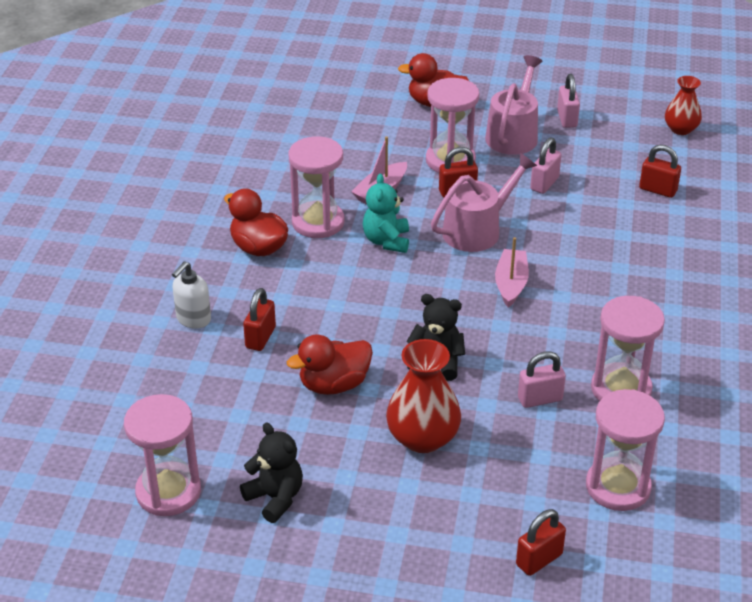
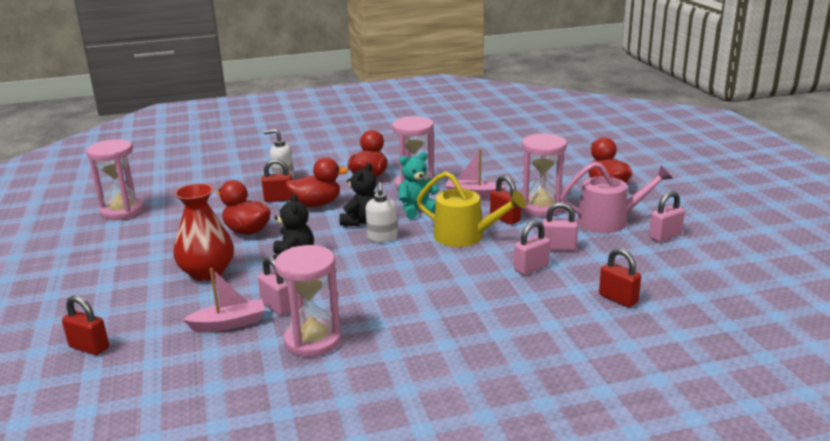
camera: 65 degrees right, 15 degrees down
black teddy bear [240,423,303,523] -> black teddy bear moved to [340,163,377,226]
pink watering can [431,153,537,252] -> yellow watering can [417,172,526,247]
pink boat [495,237,529,308] -> pink boat moved to [182,268,265,332]
pink hourglass [586,389,665,511] -> none
red padlock [639,145,681,198] -> red padlock turned 45 degrees counterclockwise [599,248,641,307]
red vase [665,76,702,135] -> none
none -> red duck [285,157,348,207]
none -> white soap dispenser [366,182,398,242]
none -> pink padlock [514,221,550,275]

